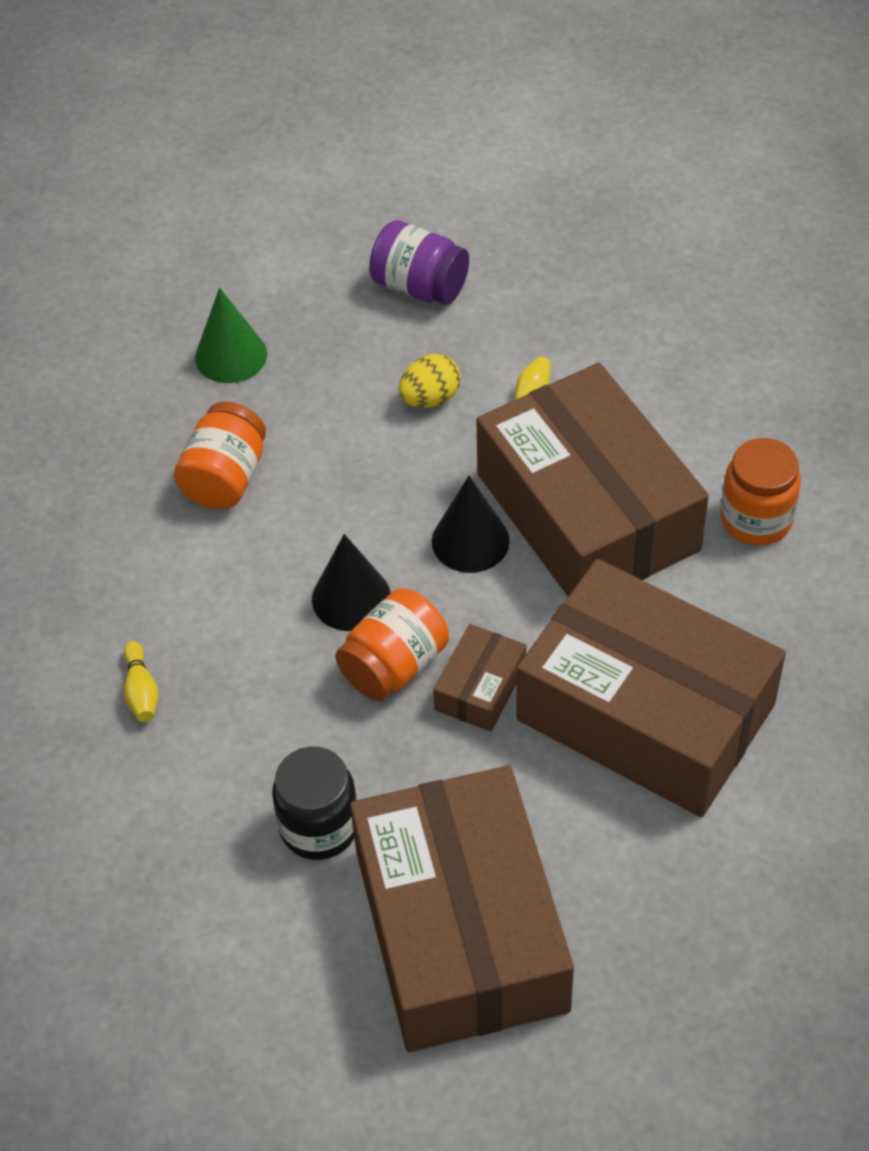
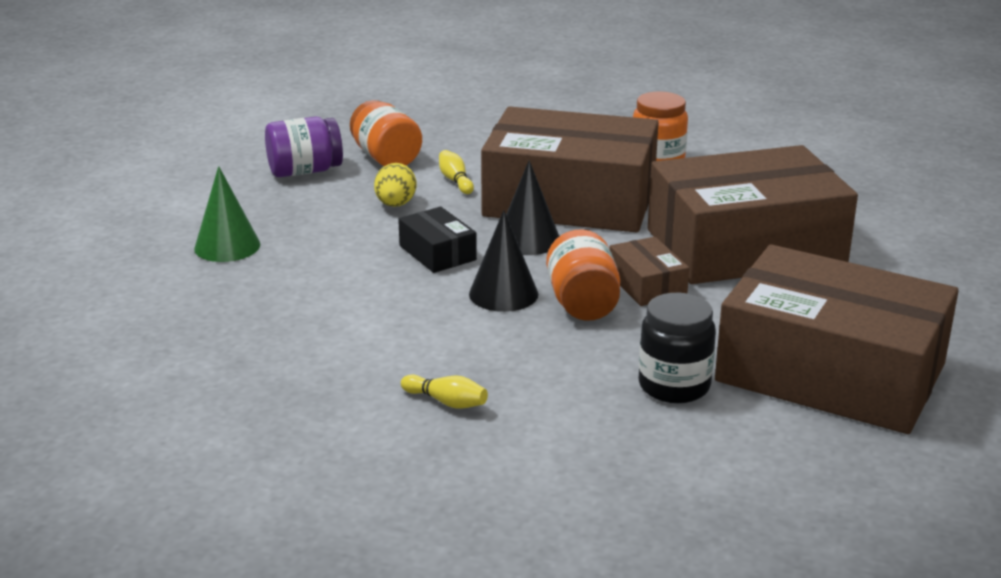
camera: 50 degrees left, 25 degrees down
orange jar [174,402,266,509] -> orange jar moved to [350,100,422,166]
none -> black box [398,207,477,273]

